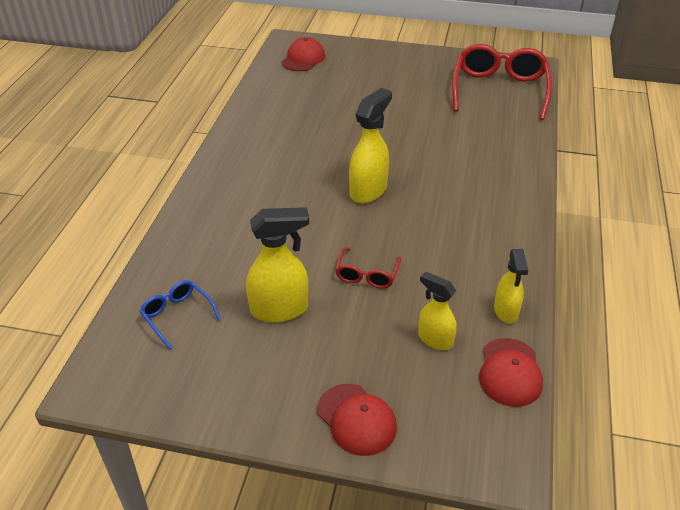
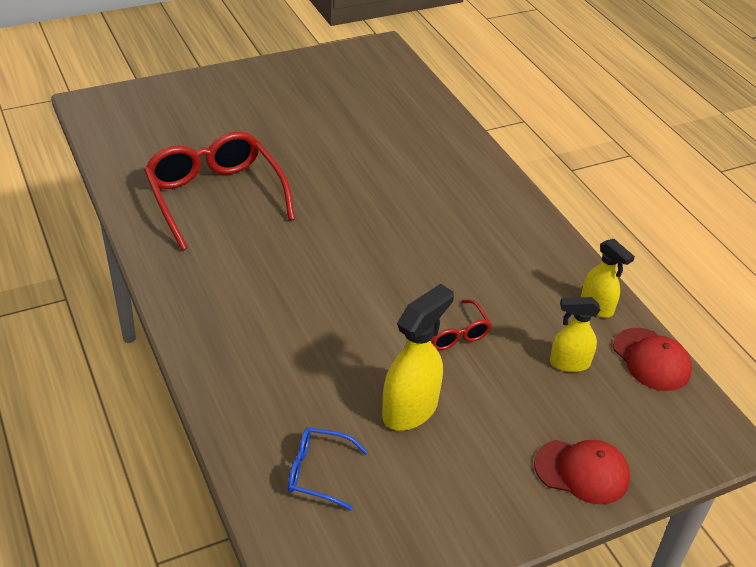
camera: 40 degrees left, 0 degrees up
red cap [282,37,325,71] -> none
yellow spray bottle [349,88,392,204] -> none
red glasses [452,44,552,120] -> red glasses moved to [144,131,295,250]

